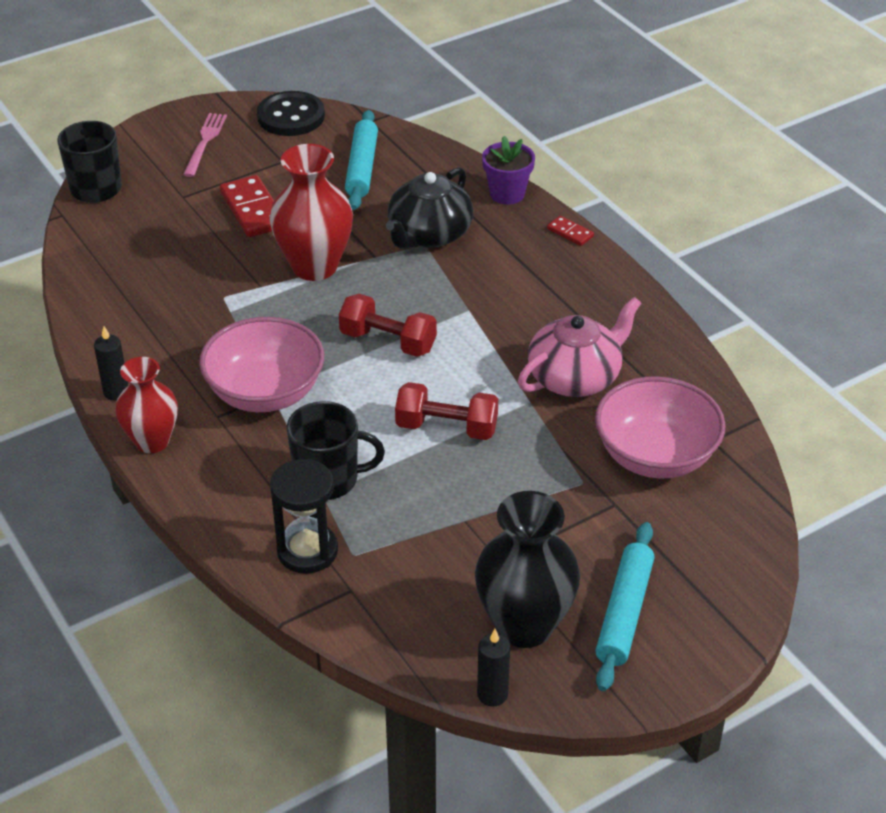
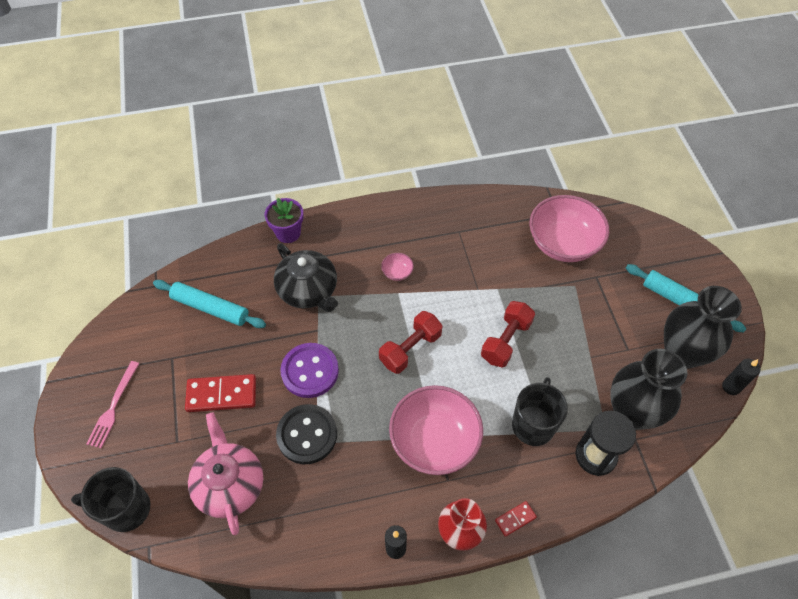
camera: 70 degrees left, 15 degrees up
pink fork [183,113,227,177] -> pink fork turned 105 degrees counterclockwise [86,361,140,449]
black button [257,91,325,136] -> black button moved to [276,404,337,464]
red vase [269,144,353,281] -> purple button [280,343,339,398]
pink teapot [518,297,642,397] -> pink teapot moved to [188,412,263,535]
red domino [547,216,594,246] -> red domino moved to [495,501,537,537]
none -> pink bowl [381,253,414,281]
none -> black vase [610,349,687,430]

